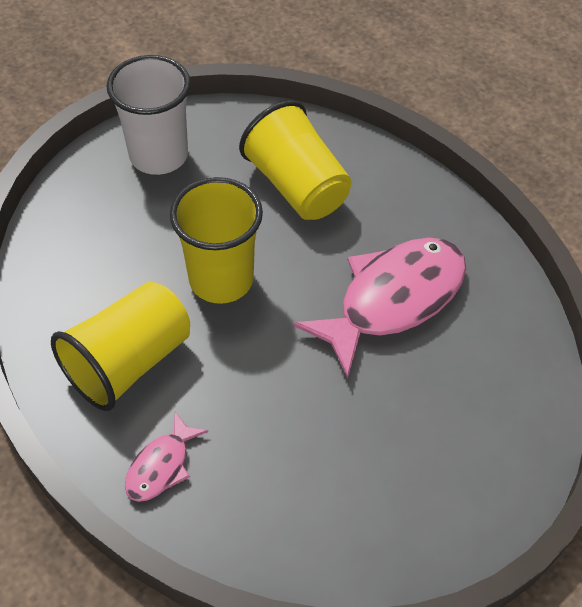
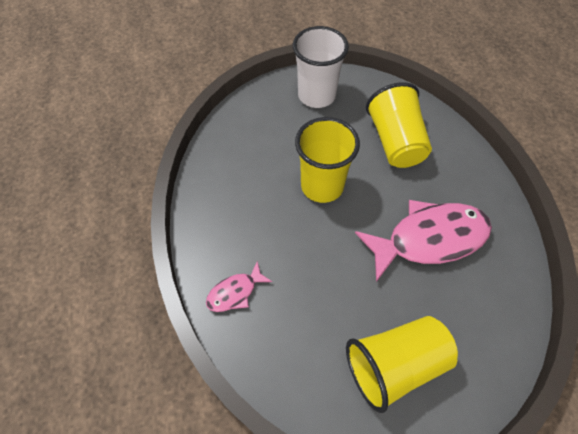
camera: 25 degrees right, 5 degrees up
yellow cup [51,282,190,411] -> yellow cup moved to [346,316,458,413]

